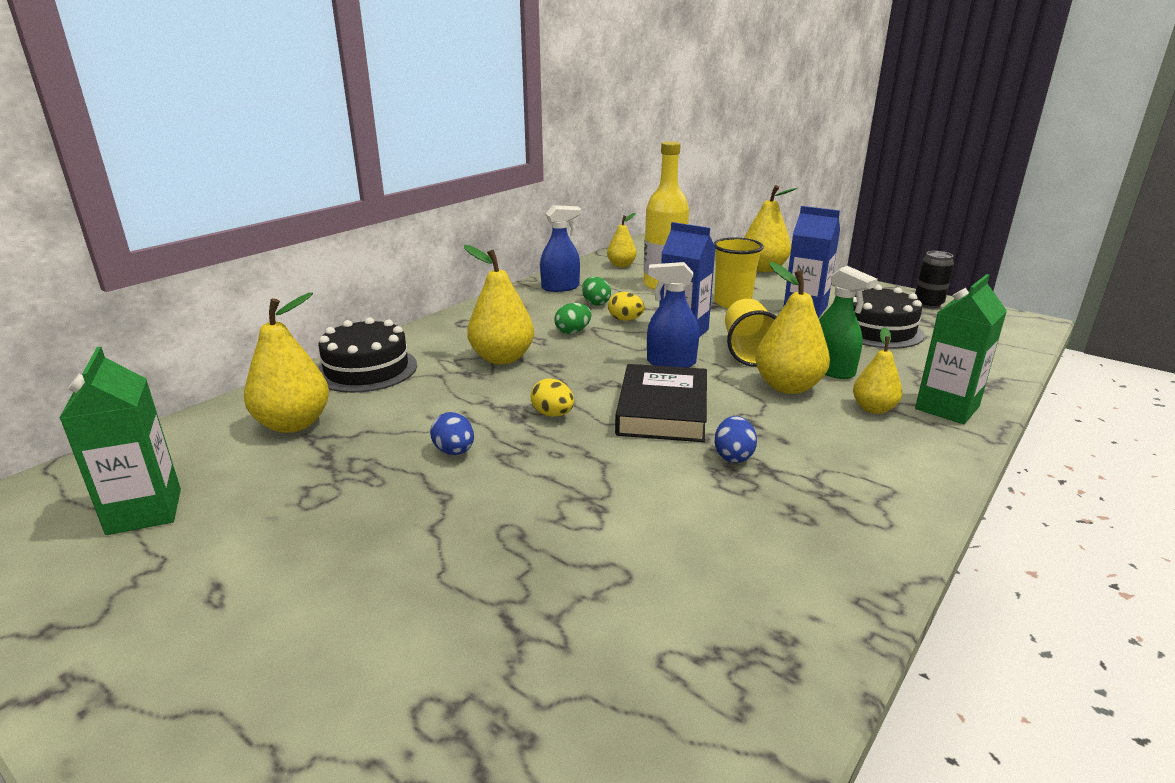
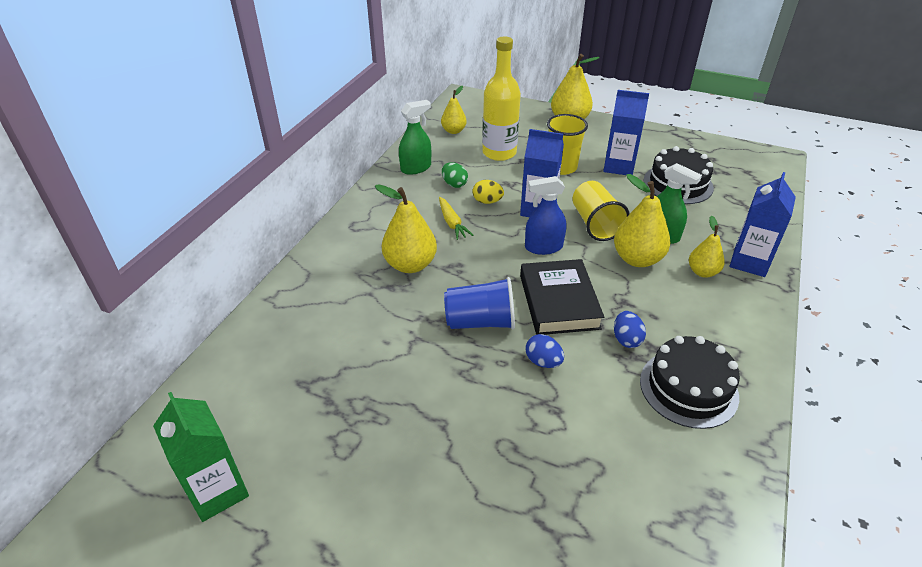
camera: 15 degrees left, 15 degrees up
yellow pear [244,292,329,433] -> none
black cake [318,317,417,393] -> black cake moved to [640,336,740,429]
blue egg [430,412,474,455] -> blue egg moved to [525,334,564,368]
yellow egg [530,378,574,417] -> blue cup [444,277,515,329]
blue spray bottle [540,205,581,292] -> green spray bottle [399,100,431,175]
green egg [554,303,592,334] -> yellow carrot [439,197,473,240]
black can [915,251,954,309] -> none
green carton [915,274,1007,424] -> blue carton [730,172,796,277]

